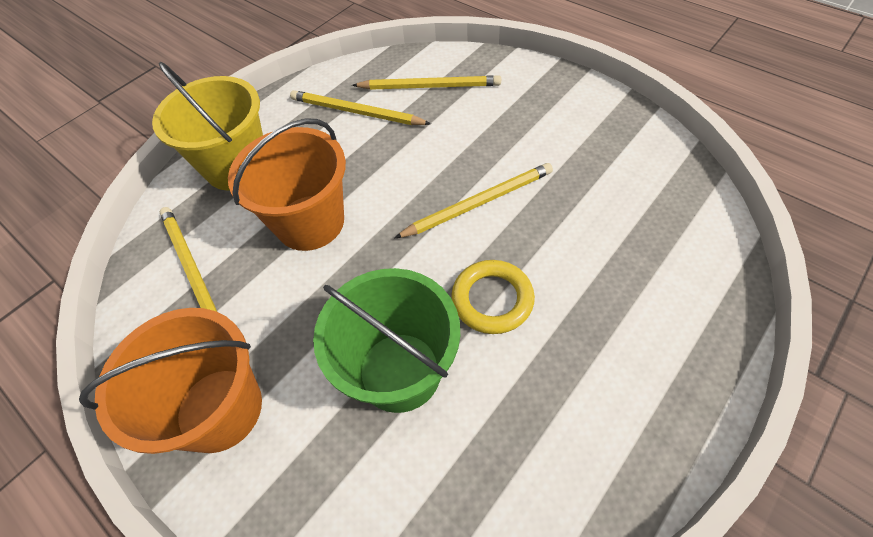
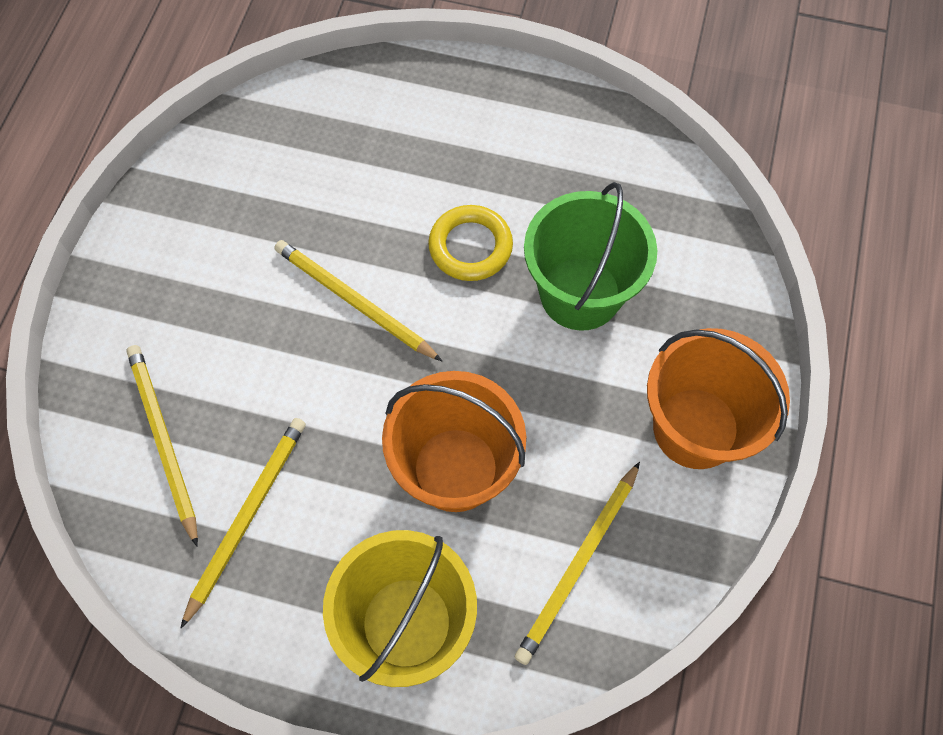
camera: 120 degrees left, 10 degrees up
yellow pencil [290,90,431,125] -> yellow pencil turned 150 degrees counterclockwise [180,418,306,629]

